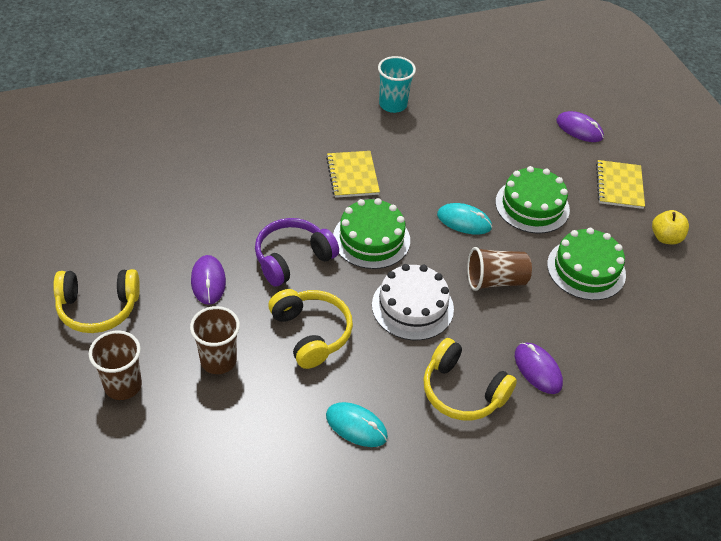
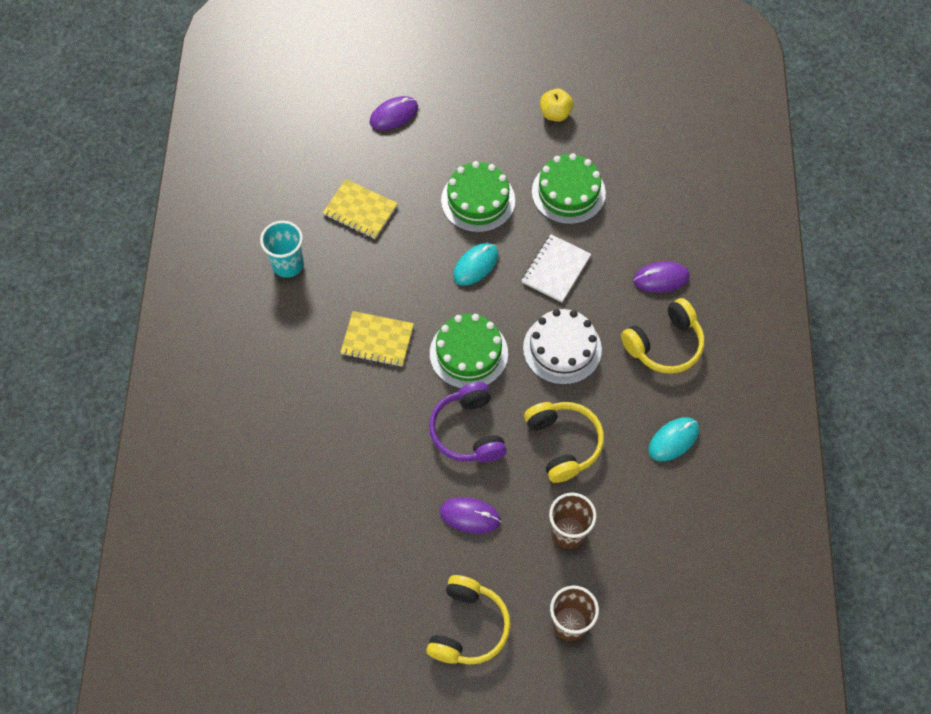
camera: 65 degrees left, 15 degrees up
yellow headphones [268,289,353,369] -> yellow headphones turned 75 degrees clockwise [524,402,604,483]
brown cup [467,247,532,291] -> white notebook [521,234,591,302]
yellow notebook [596,160,645,209] -> yellow notebook moved to [323,179,398,239]

